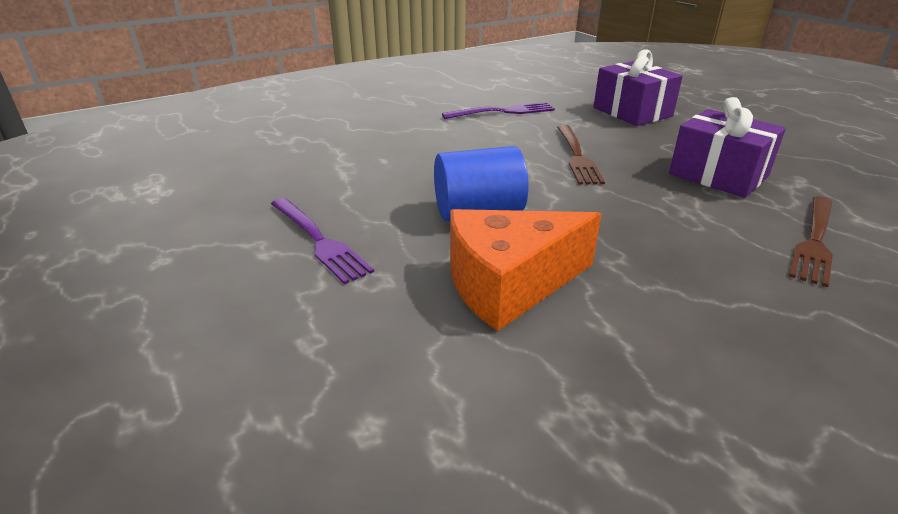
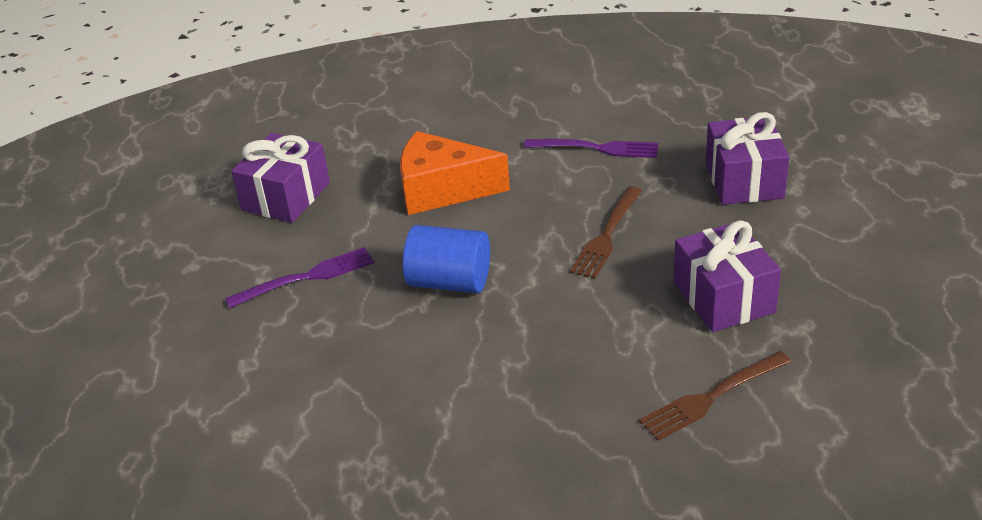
camera: 30 degrees right, 5 degrees up
purple fork [271,198,374,284] -> purple fork turned 105 degrees counterclockwise [225,247,374,308]
orange cheese [450,209,602,331] -> orange cheese moved to [400,131,510,215]
none -> purple gift [231,133,330,223]

